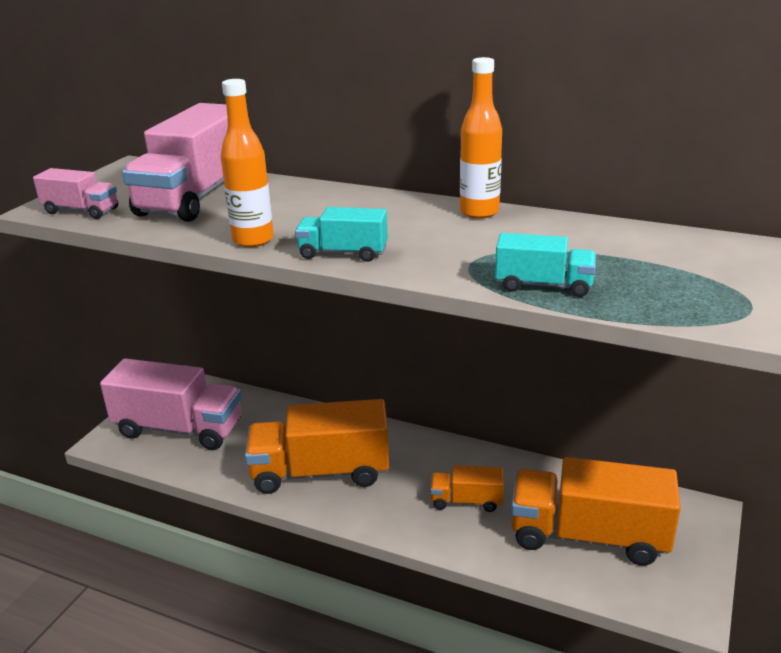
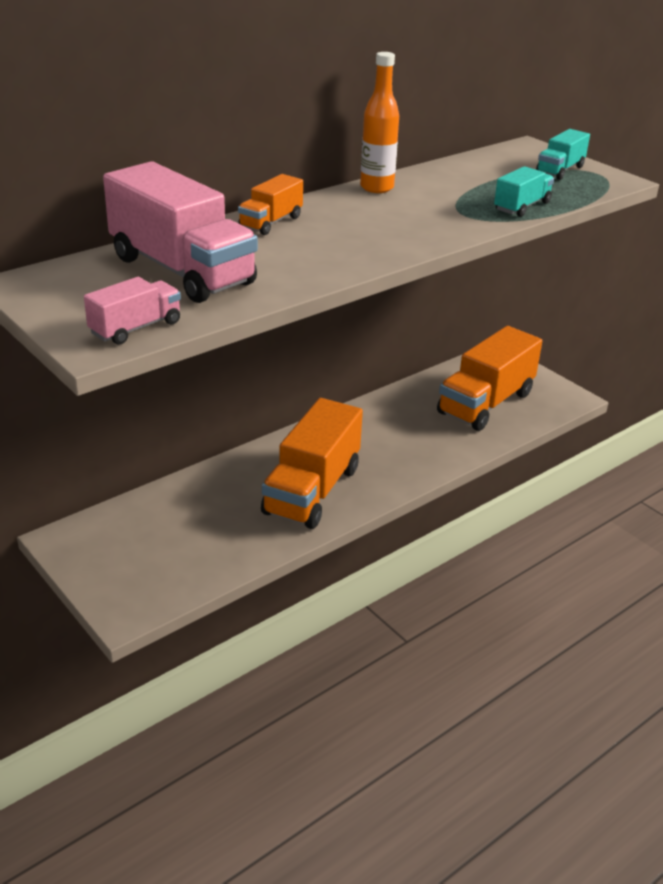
camera: 65 degrees left, 5 degrees up
pink truck [100,358,242,450] -> none
orange bottle [220,79,274,247] -> none
turquoise truck [295,207,388,262] -> turquoise truck moved to [536,129,590,180]
orange truck [430,465,504,512] -> orange truck moved to [238,174,303,235]

